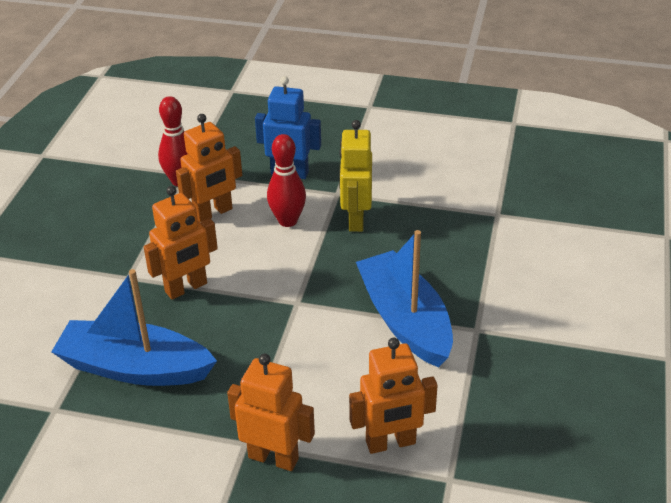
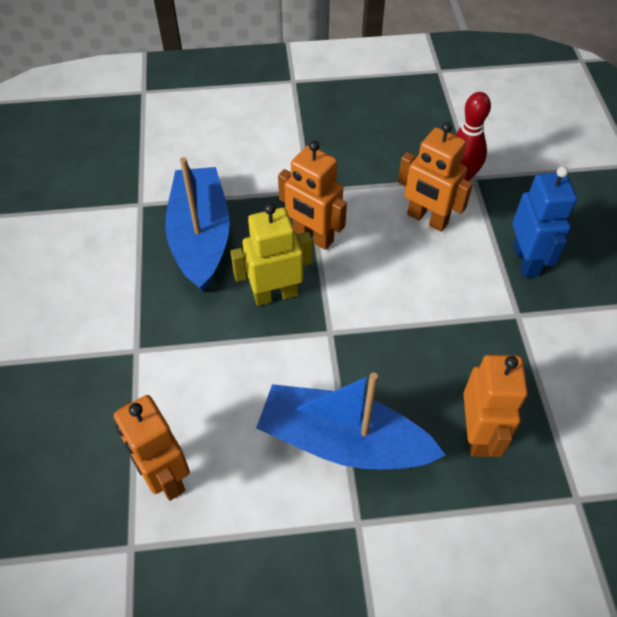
camera: 70 degrees right, 15 degrees up
orange robot [227,354,315,471] -> orange robot moved to [463,354,528,457]
red bowling pin [267,134,306,227] -> none
yellow robot [339,120,372,232] -> yellow robot moved to [230,203,313,306]
blue boat [356,230,453,368] -> blue boat turned 120 degrees counterclockwise [256,373,445,470]

